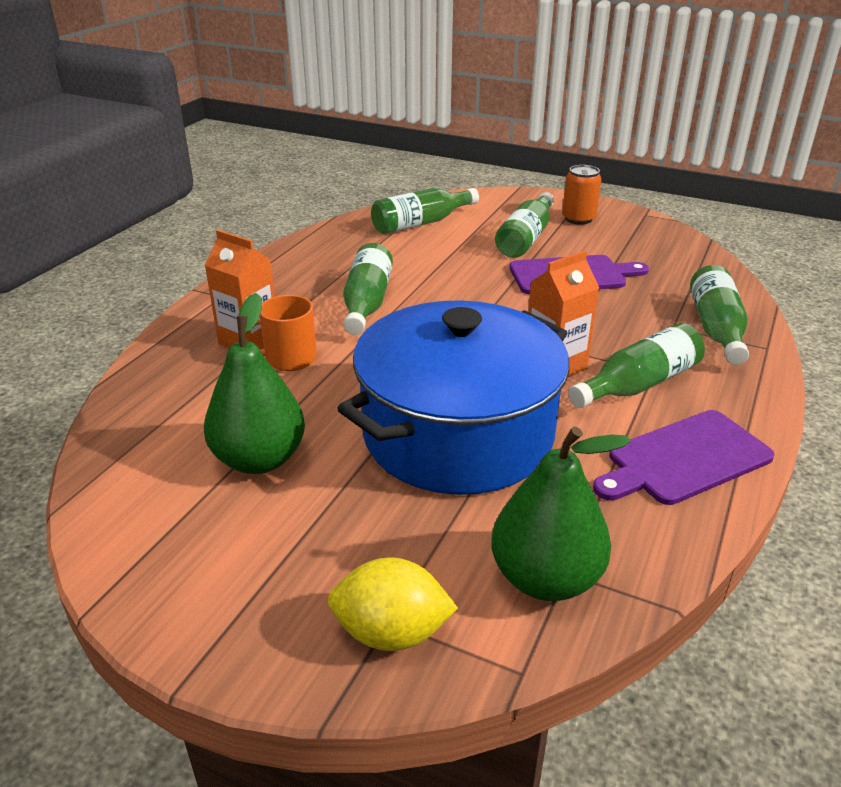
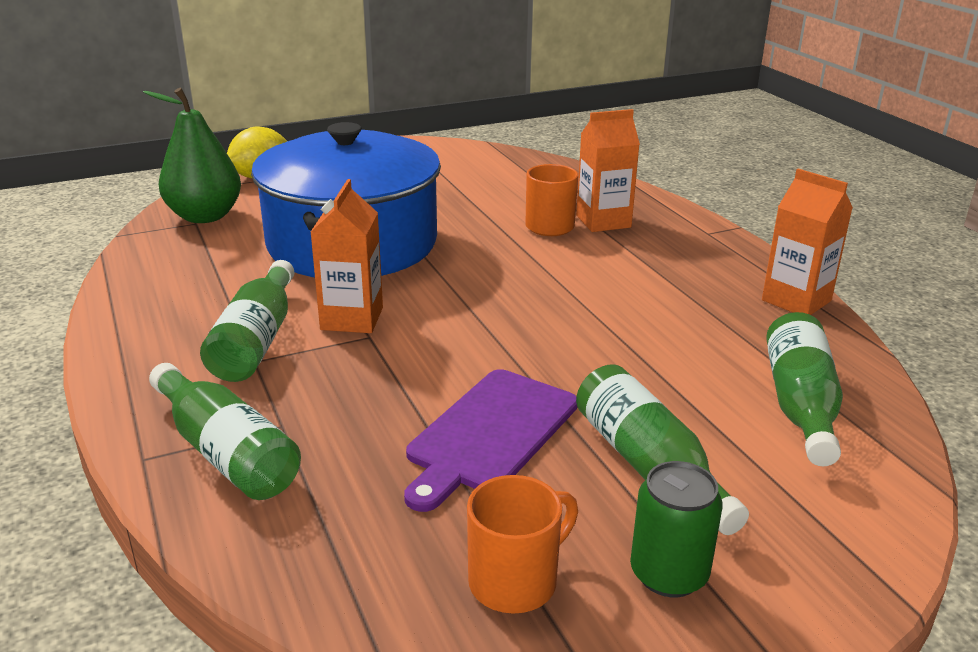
camera: 130 degrees right, 5 degrees down
green pear [204,293,305,474] -> none
green bottle [343,243,393,335] -> none
orange can [562,165,601,225] -> green can [630,461,723,597]
purple cutting board [593,410,775,505] -> none
none -> orange mug [467,475,578,614]
none -> orange carton [762,169,853,315]

